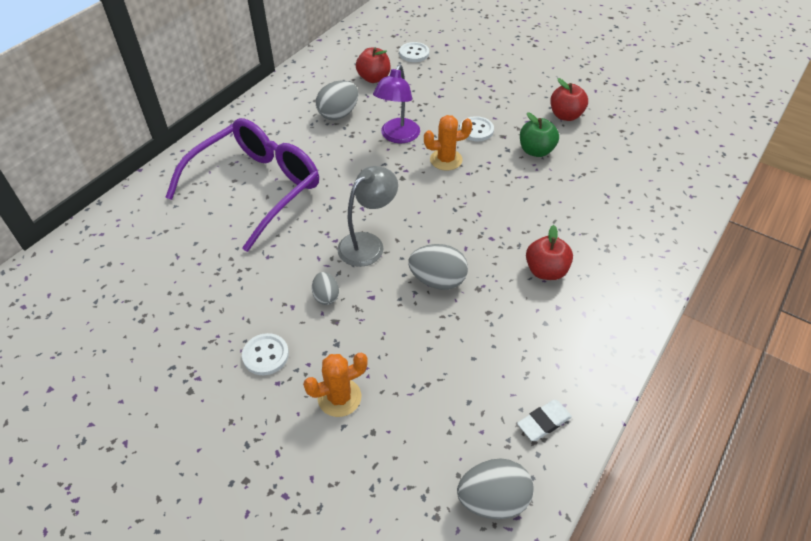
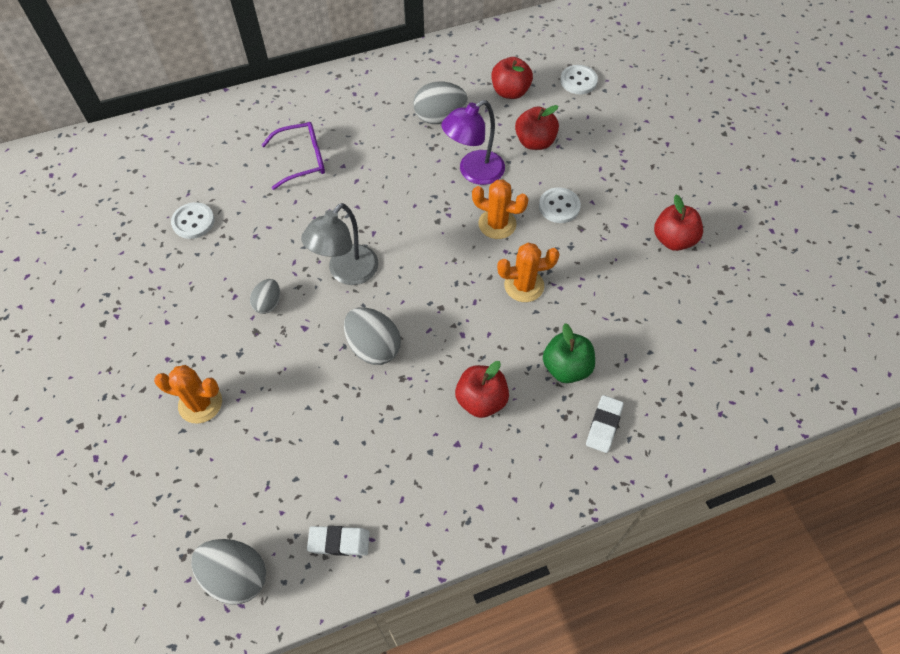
camera: 35 degrees right, 10 degrees up
purple glasses [165,118,319,252] -> purple glasses [262,122,325,190], size x0.50
white button [242,333,289,375] -> white button moved to [171,202,215,239]
grey lamp [337,166,398,267] -> grey lamp turned 135 degrees clockwise [301,203,378,285]
green apple [520,112,559,157] -> green apple moved to [543,323,595,383]
none -> orange cactus [497,243,560,302]
none -> red apple [515,105,559,150]
none -> white eraser [586,395,624,453]

